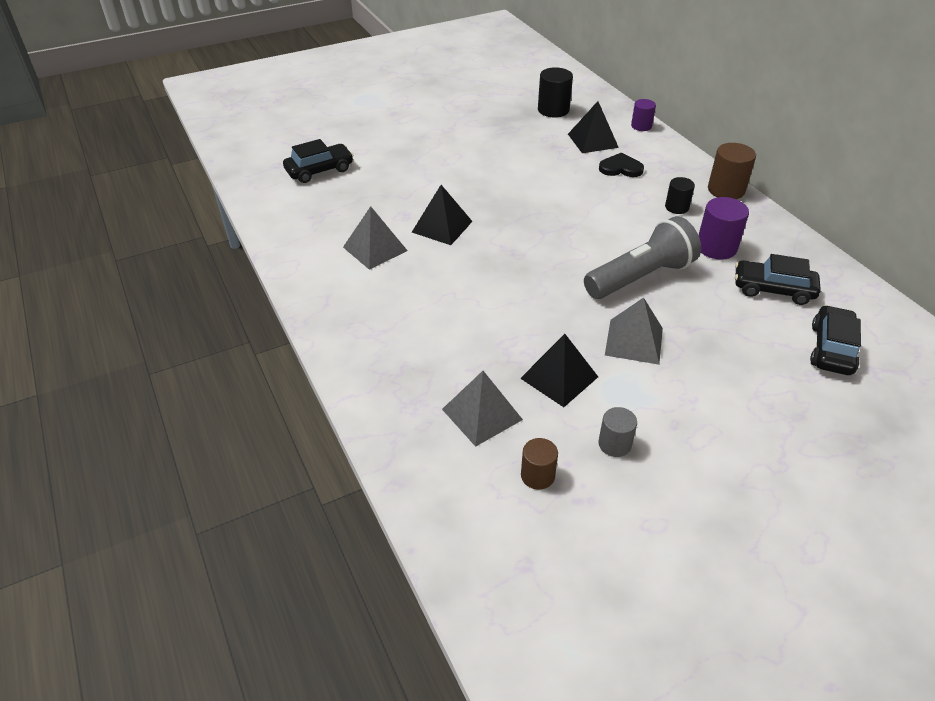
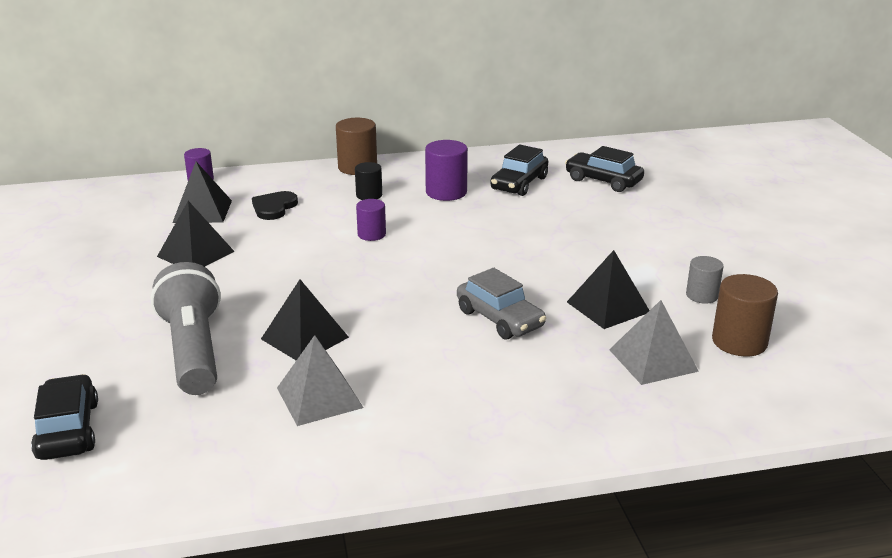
camera: 75 degrees left, 15 degrees down
brown cylinder [521,438,558,490] -> brown cylinder [712,274,778,356], size x1.58
black cylinder [538,67,573,117] -> none
grey flashlight [584,216,701,299] -> grey flashlight moved to [151,262,221,395]
grey pyramid [605,298,663,365] -> none
none -> black pyramid [157,201,235,267]
none -> purple cylinder [356,199,386,241]
none -> grey car [457,268,546,340]

